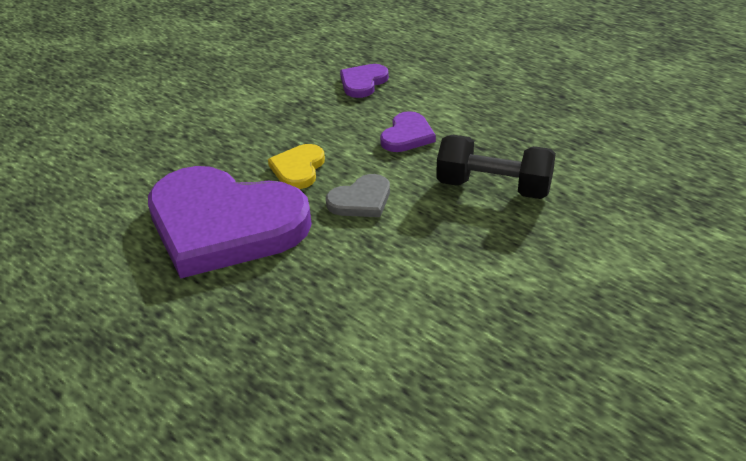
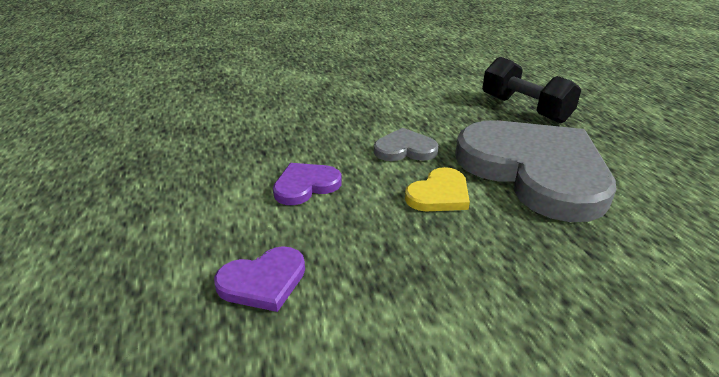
camera: 150 degrees left, 5 degrees down
purple heart [148,166,312,279] -> grey heart [455,120,617,222]
black dumbbell [437,135,556,199] -> black dumbbell moved to [482,57,581,123]

